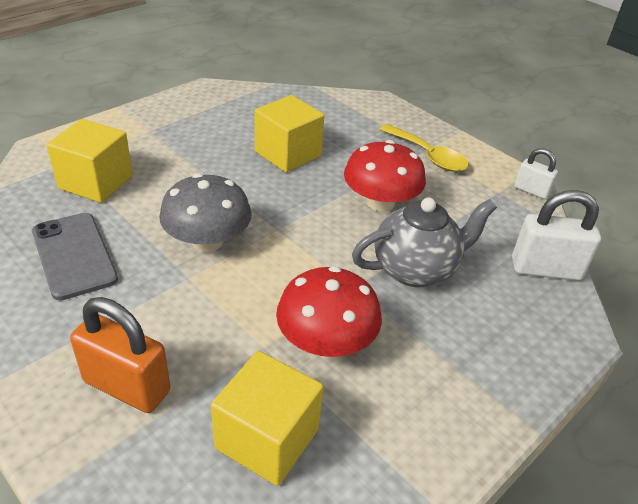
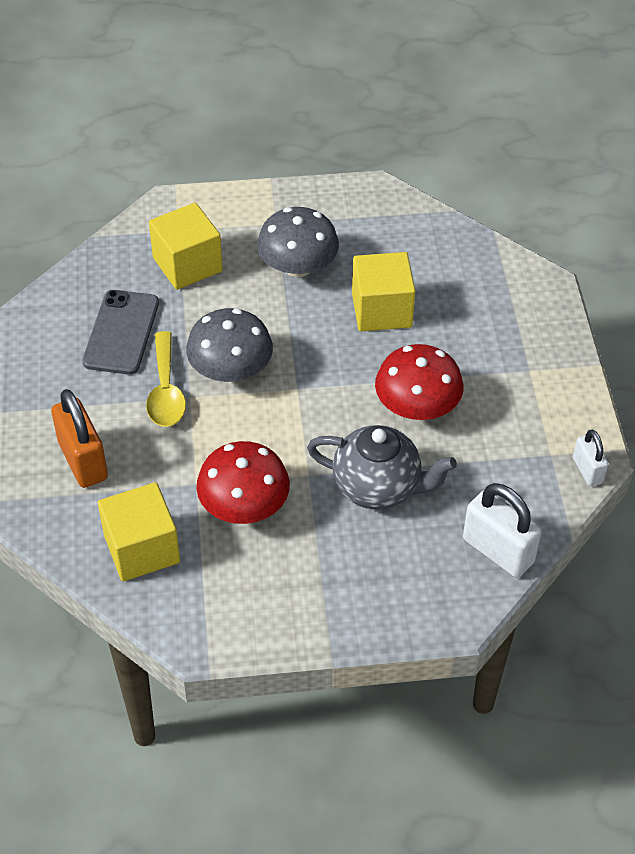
camera: 40 degrees right, 10 degrees up
yellow spoon [379,124,469,172] -> yellow spoon moved to [146,331,186,427]
none -> grey mushroom [257,207,339,277]

